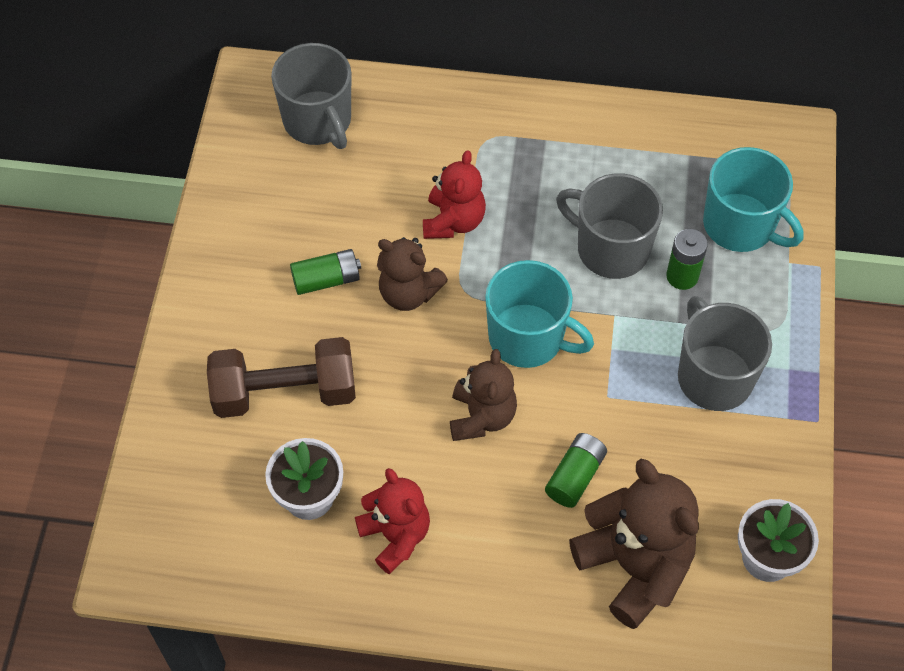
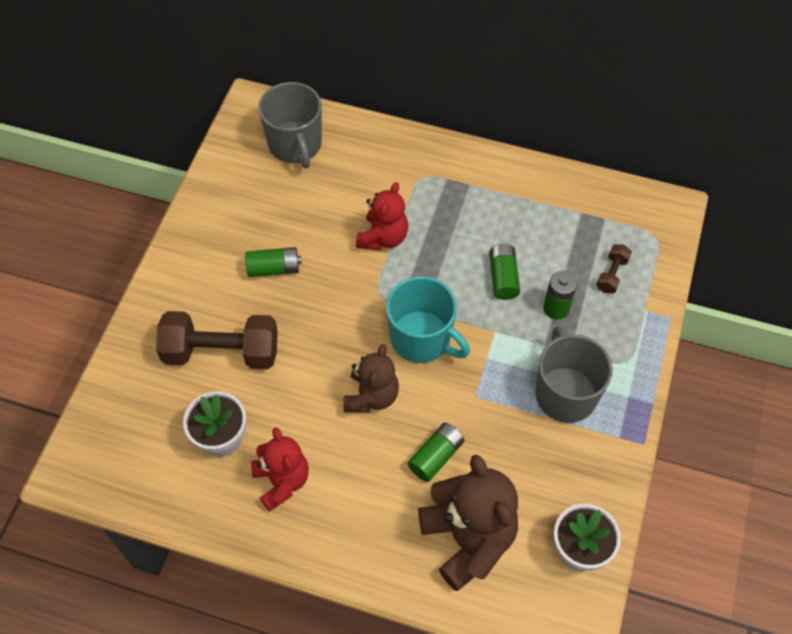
camera: 10 degrees right, 0 degrees up
brown teddy bear [377,237,448,311] -> none
grey mug [556,173,663,279] -> green battery [489,244,520,300]
turquoise mug [703,147,803,252] -> brown dumbbell [596,244,632,293]

